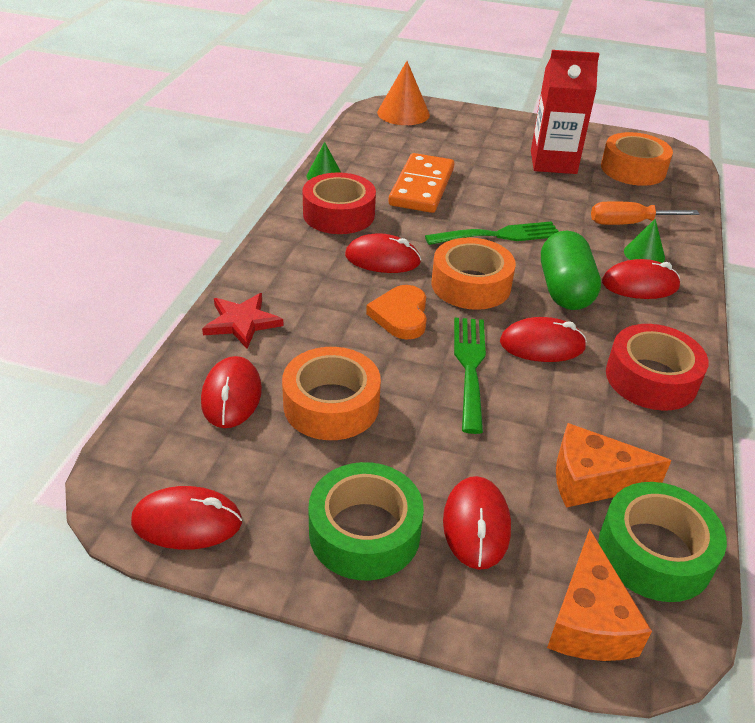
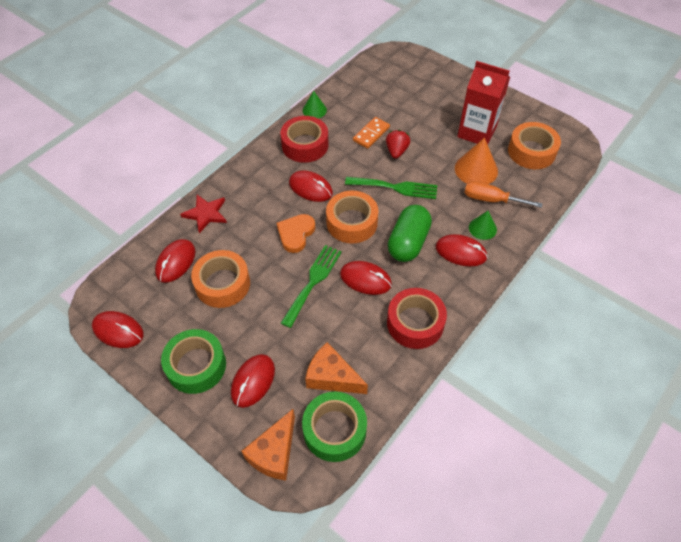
camera: 25 degrees right, 15 degrees up
orange cone [377,61,430,125] -> orange cone moved to [455,138,498,184]
orange domino [388,153,454,213] -> orange domino [353,117,390,149], size x0.60
none -> red strawberry [386,130,410,159]

